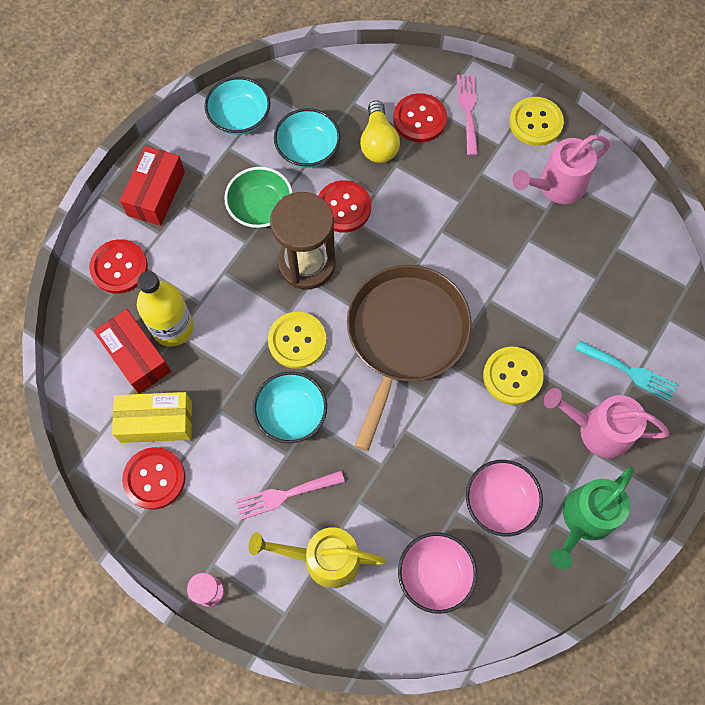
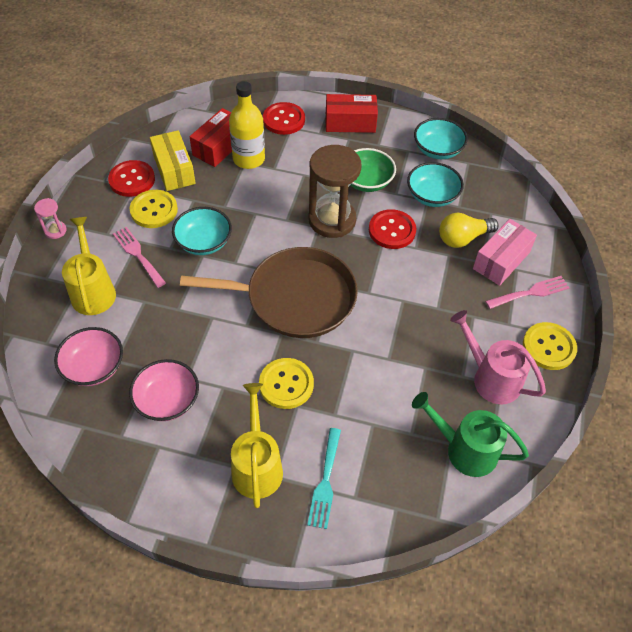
camera: 70 degrees right, 15 degrees down
yellow button [268,312,326,369] -> yellow button moved to [130,190,178,228]
red button [393,93,447,143] -> pink box [473,219,537,286]
pink watering can [544,388,669,458] -> yellow watering can [231,383,283,508]
green watering can [550,467,634,569] -> green watering can moved to [412,392,529,477]

